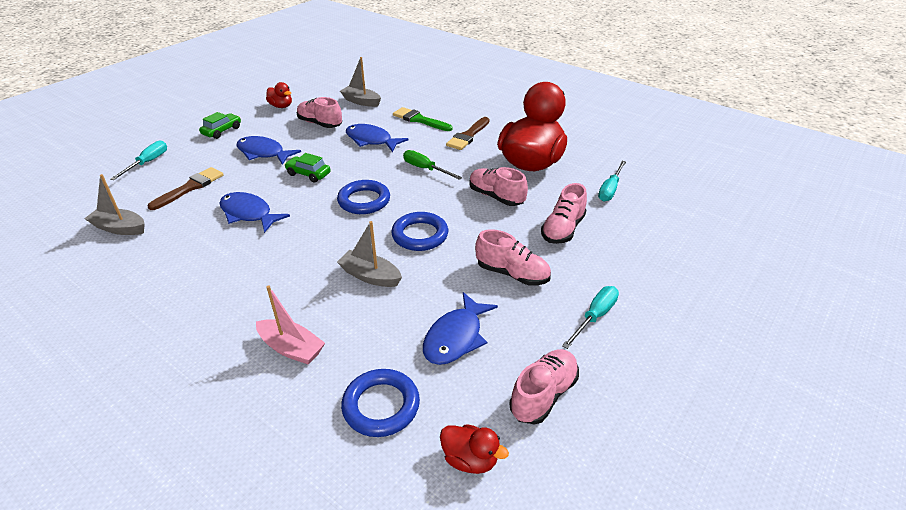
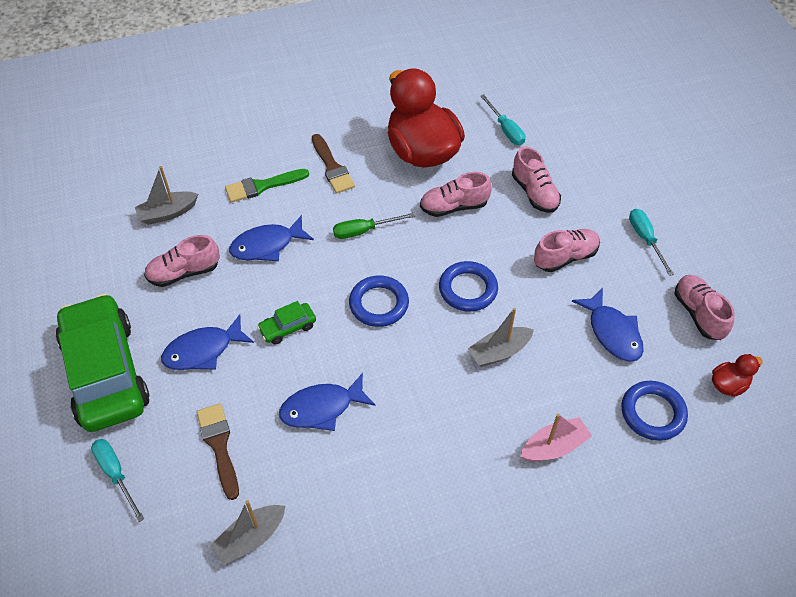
camera: 55 degrees left, 15 degrees up
green car [199,112,241,139] -> green car [56,293,150,432], size x2.48
red duck [266,82,292,108] -> none

